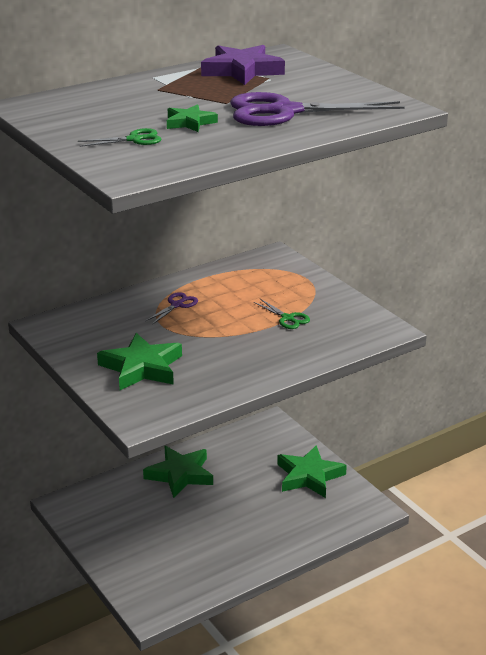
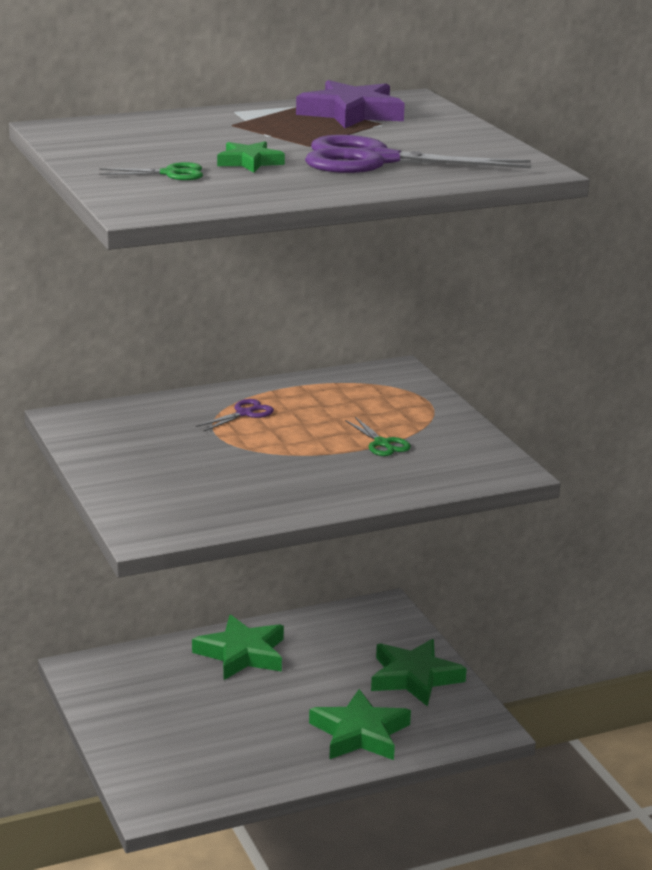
camera: 10 degrees right, 5 degrees down
green star [97,333,182,390] -> green star moved to [309,689,411,760]

